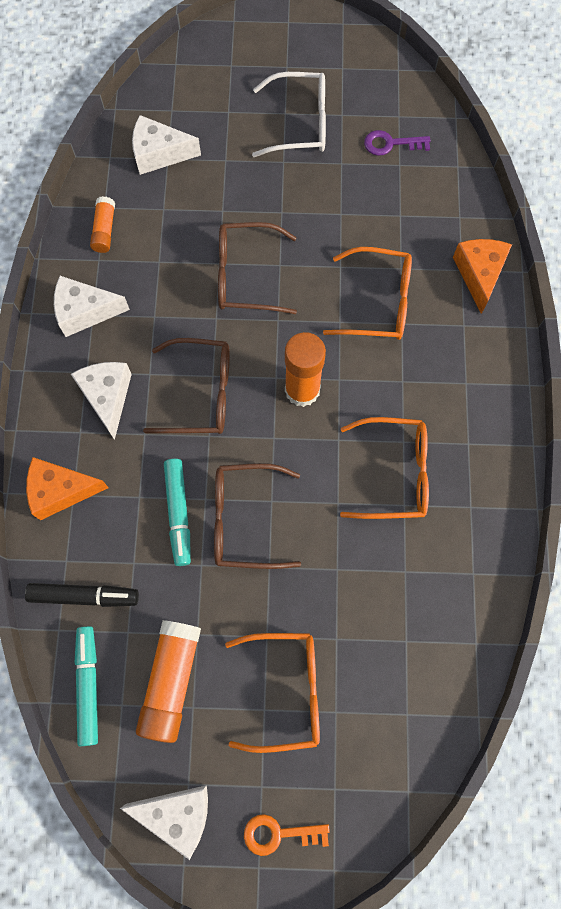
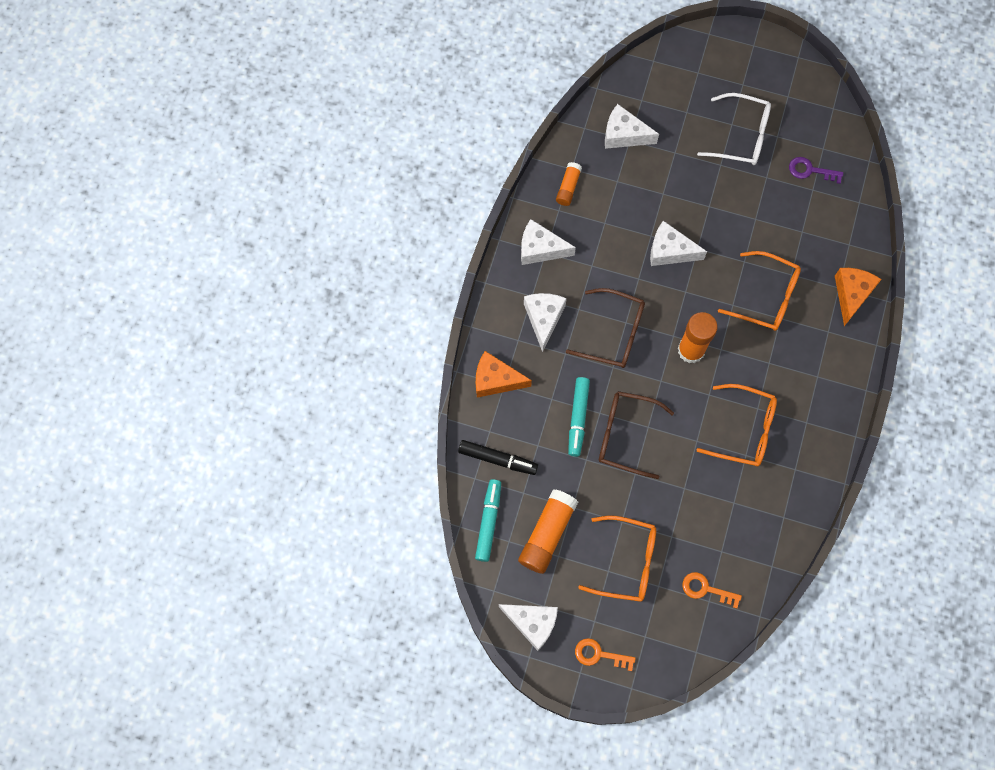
camera: 15 degrees right, 0 degrees up
brown glasses [218,222,297,314] -> white cheese [650,221,707,266]
none -> orange key [682,572,742,609]

